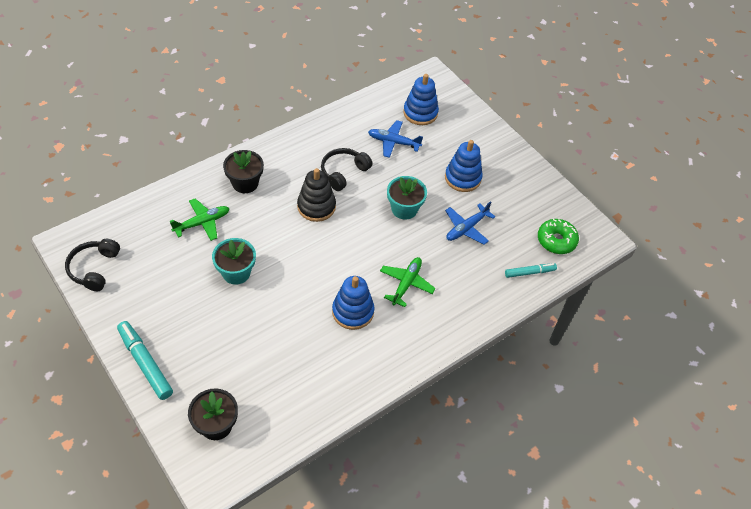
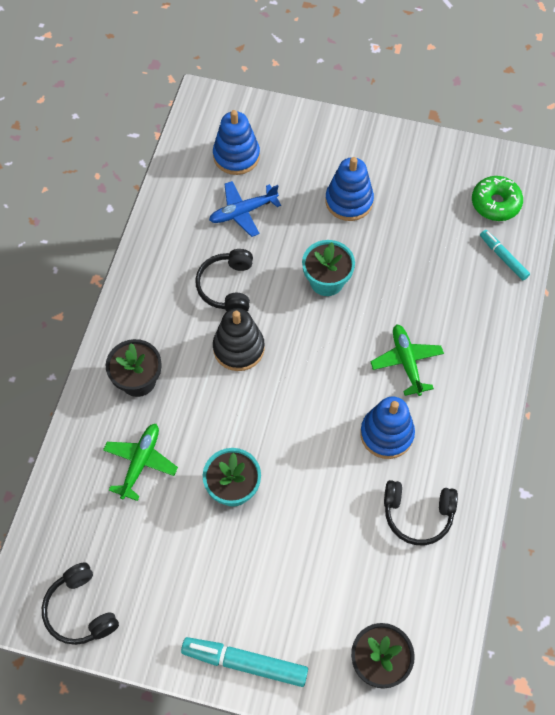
camera: 35 degrees left, 10 degrees up
blue plane [445,201,495,245] -> none
turquoise marker [505,263,557,278] -> turquoise marker turned 75 degrees counterclockwise [480,230,530,280]
none -> black headphones [384,480,458,545]

